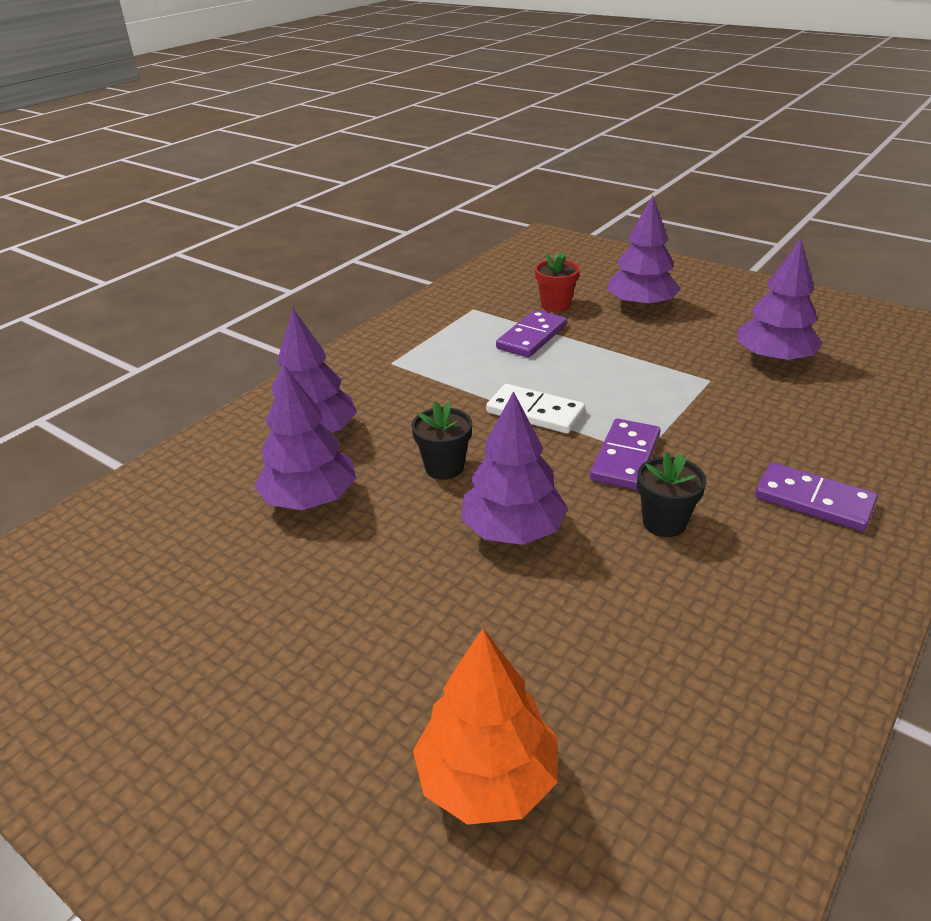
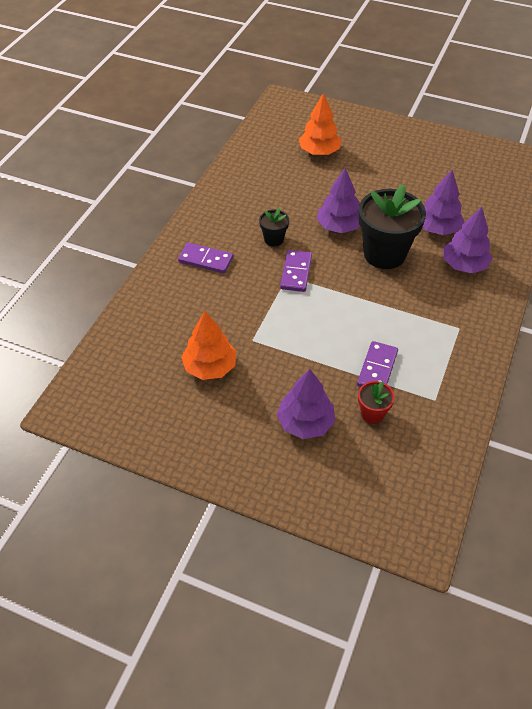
camera: 165 degrees right, 15 degrees up
black flower pot [412,401,472,480] -> black flower pot [358,184,426,269], size x2.11
white domino [486,384,585,434] -> none
purple tree [738,239,823,364] -> orange tree [181,311,236,380]

